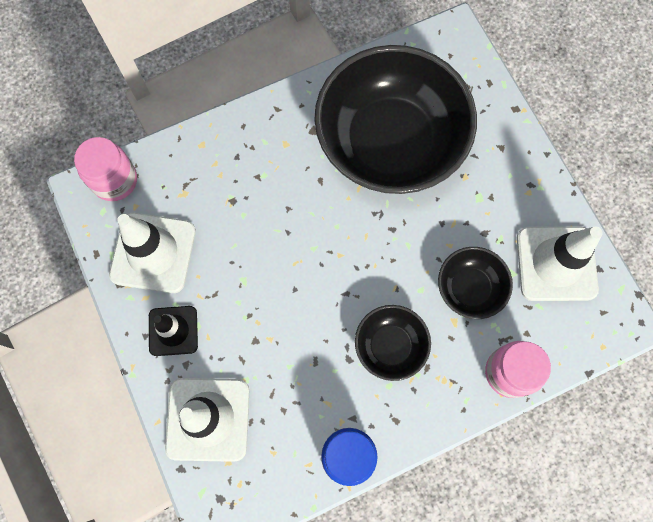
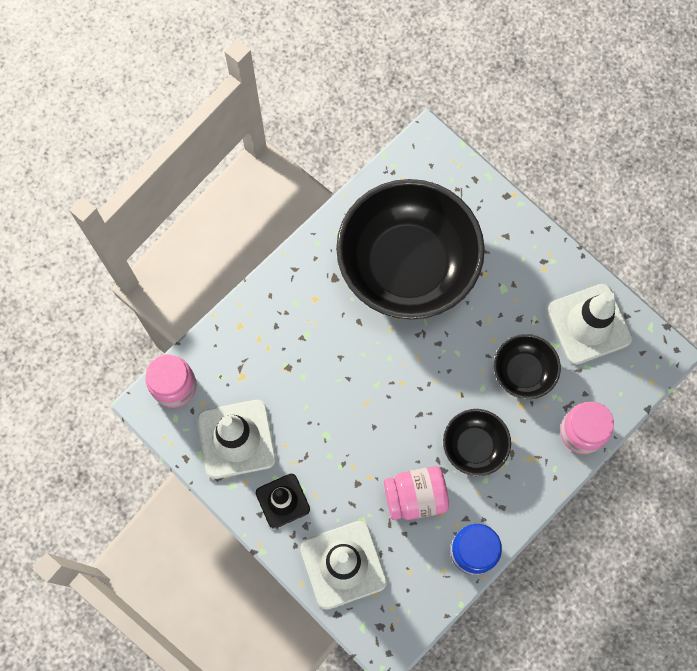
camera: 20 degrees left, 0 degrees up
none -> pink jar [384,466,449,520]

